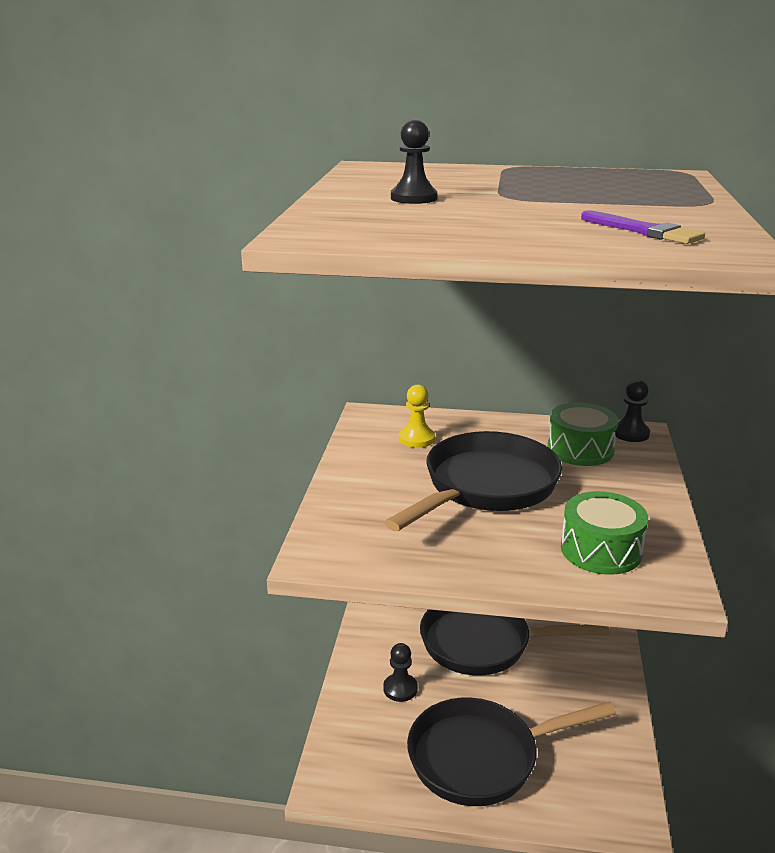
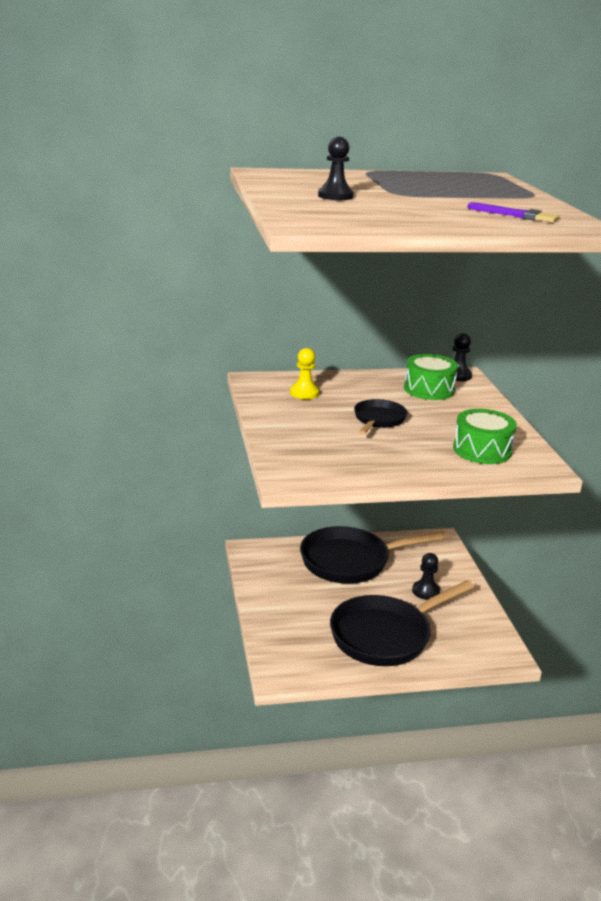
camera: 20 degrees left, 0 degrees up
black pawn [383,643,418,702] -> black pawn moved to [412,553,440,600]
black pan [384,431,562,531] -> black pan [354,399,407,435], size x0.51

